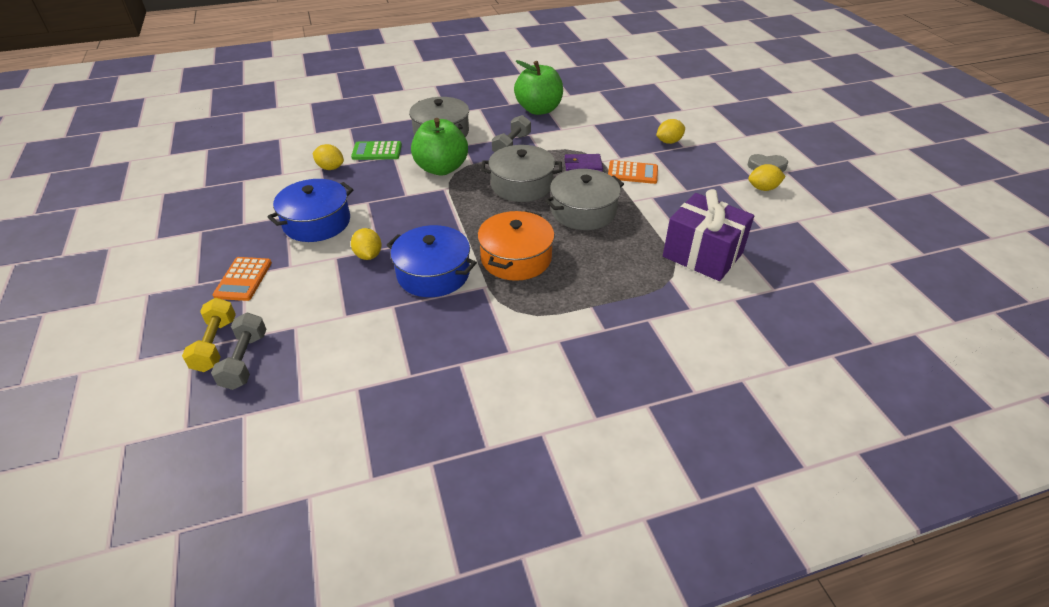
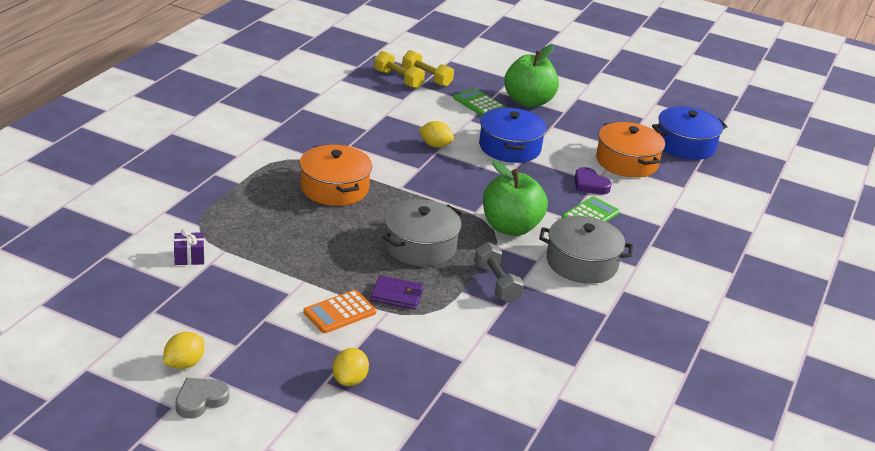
camera: 130 degrees right, 10 degrees down
grey dumbbell [211,312,267,390] -> yellow dumbbell [374,51,425,89]
orange calculator [212,257,272,301] -> green calculator [453,88,506,116]
yellow lemon [313,144,344,170] -> purple heart [574,167,612,195]
blue pot [387,225,477,297] -> blue pot moved to [652,107,728,160]
green apple [514,60,563,115] -> green apple moved to [504,45,559,107]
grey pot [545,169,624,230] -> none
purple wallet [565,154,603,172] -> purple wallet turned 60 degrees clockwise [371,276,424,309]
purple gift [663,189,754,281] -> purple gift [174,229,205,265], size x0.43
none -> orange pot [596,122,665,178]

